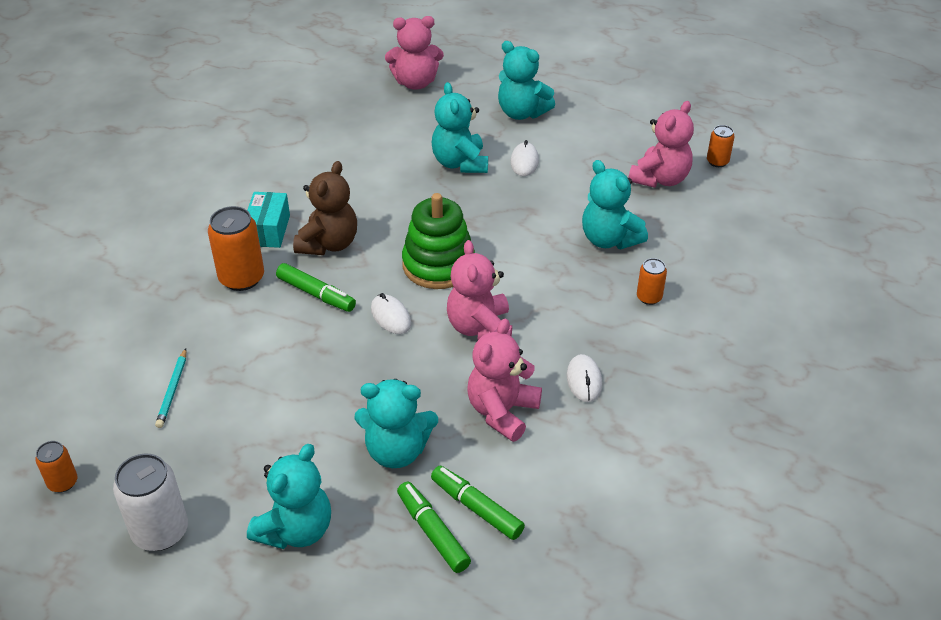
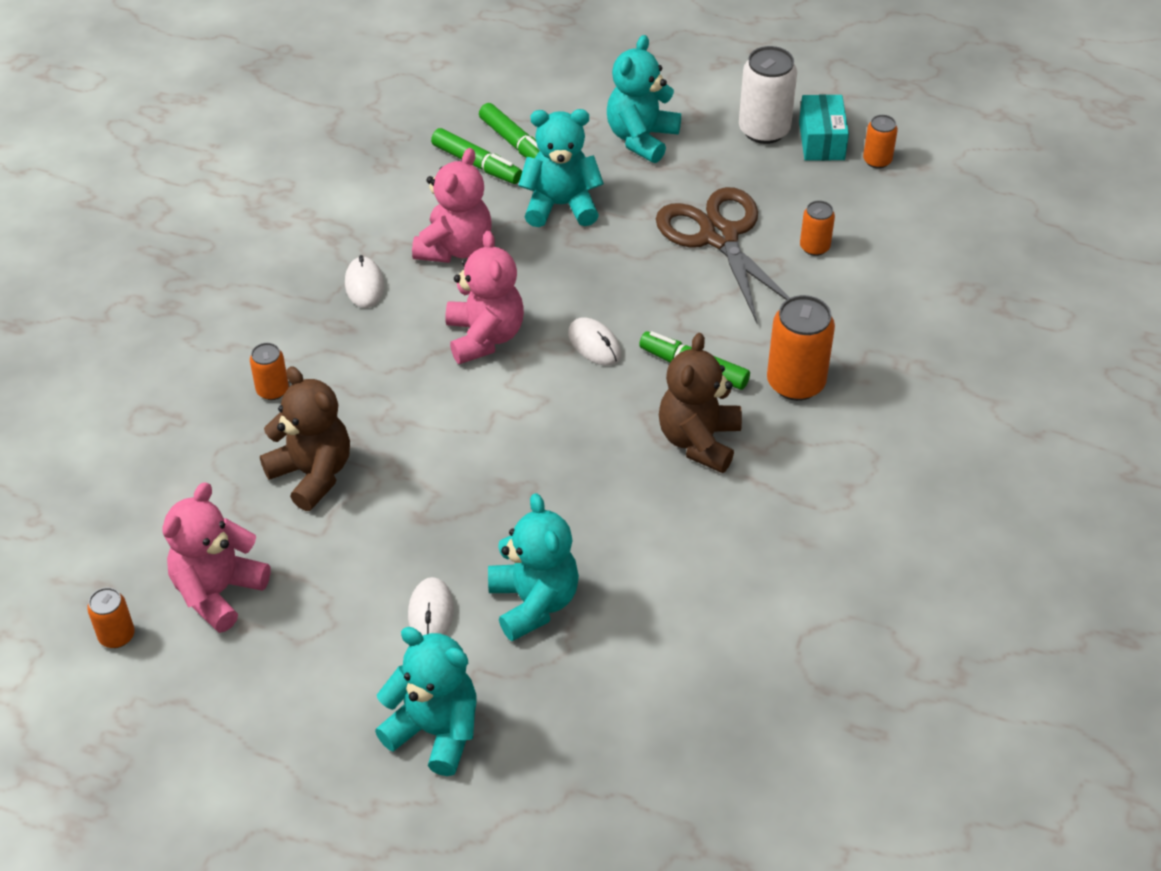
camera: 175 degrees right, 5 degrees up
turquoise pencil [155,348,186,428] -> orange can [800,200,835,256]
turquoise box [247,192,290,248] -> turquoise box moved to [799,94,849,161]
pink teddy bear [385,16,444,90] -> none
green stacking toy [402,193,475,289] -> none
turquoise teddy bear [582,160,648,249] -> brown teddy bear [260,366,350,511]
none -> brown scissors [656,187,790,323]

